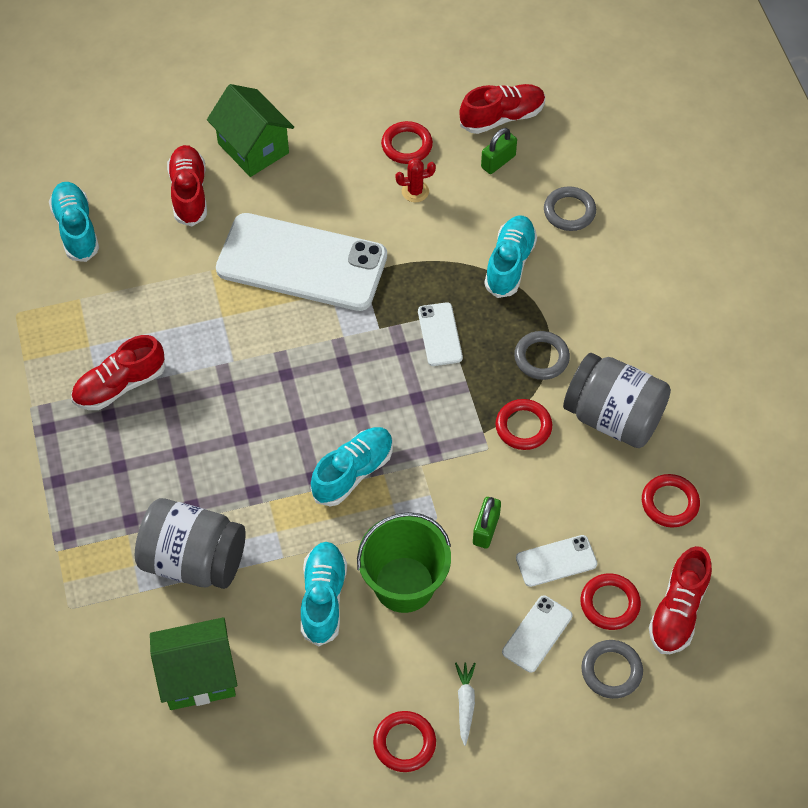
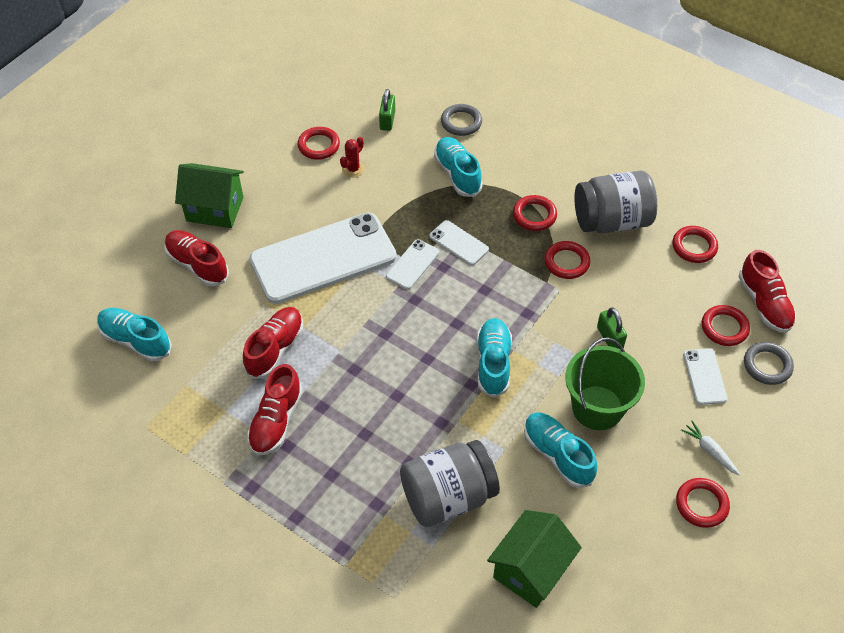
camera: 40 degrees left, 5 degrees down
red shoe [459,84,545,134] -> red shoe moved to [243,307,303,379]
grey ring [514,331,570,380] -> red ring [513,195,557,231]
white phone [516,535,597,587] -> white phone moved to [386,239,439,290]

